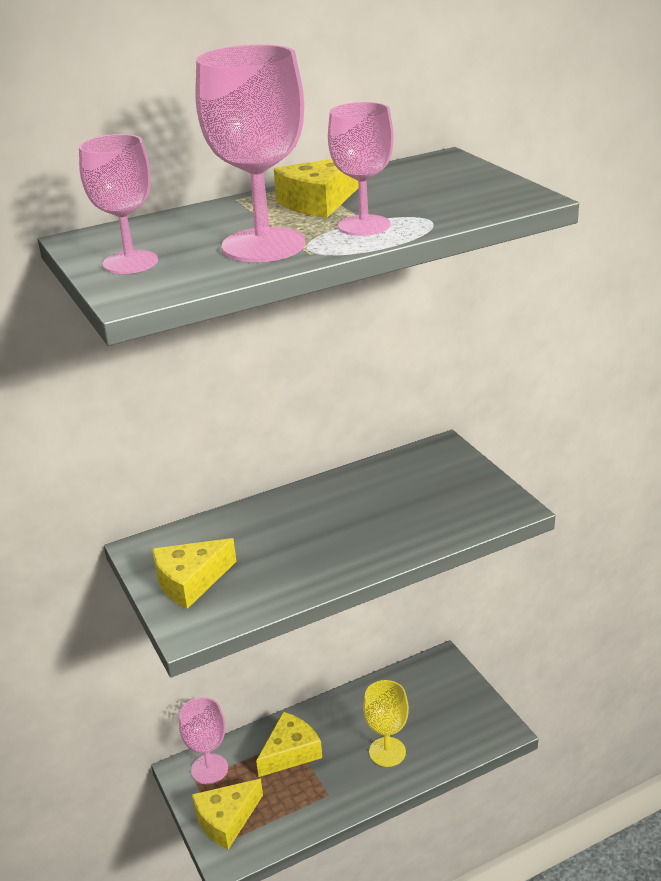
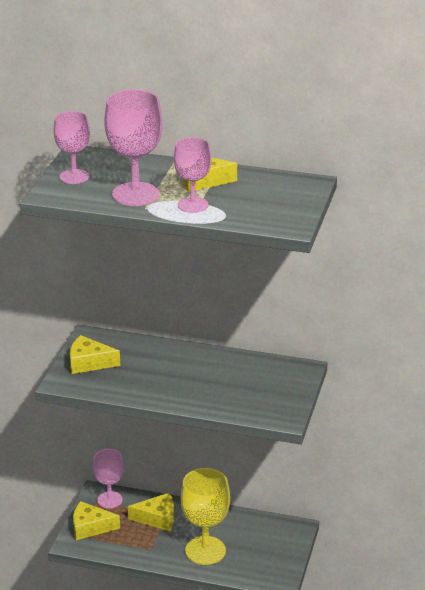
camera: 40 degrees right, 0 degrees up
yellow goblet [363,680,409,767] -> yellow goblet [181,468,230,565], size x1.55

